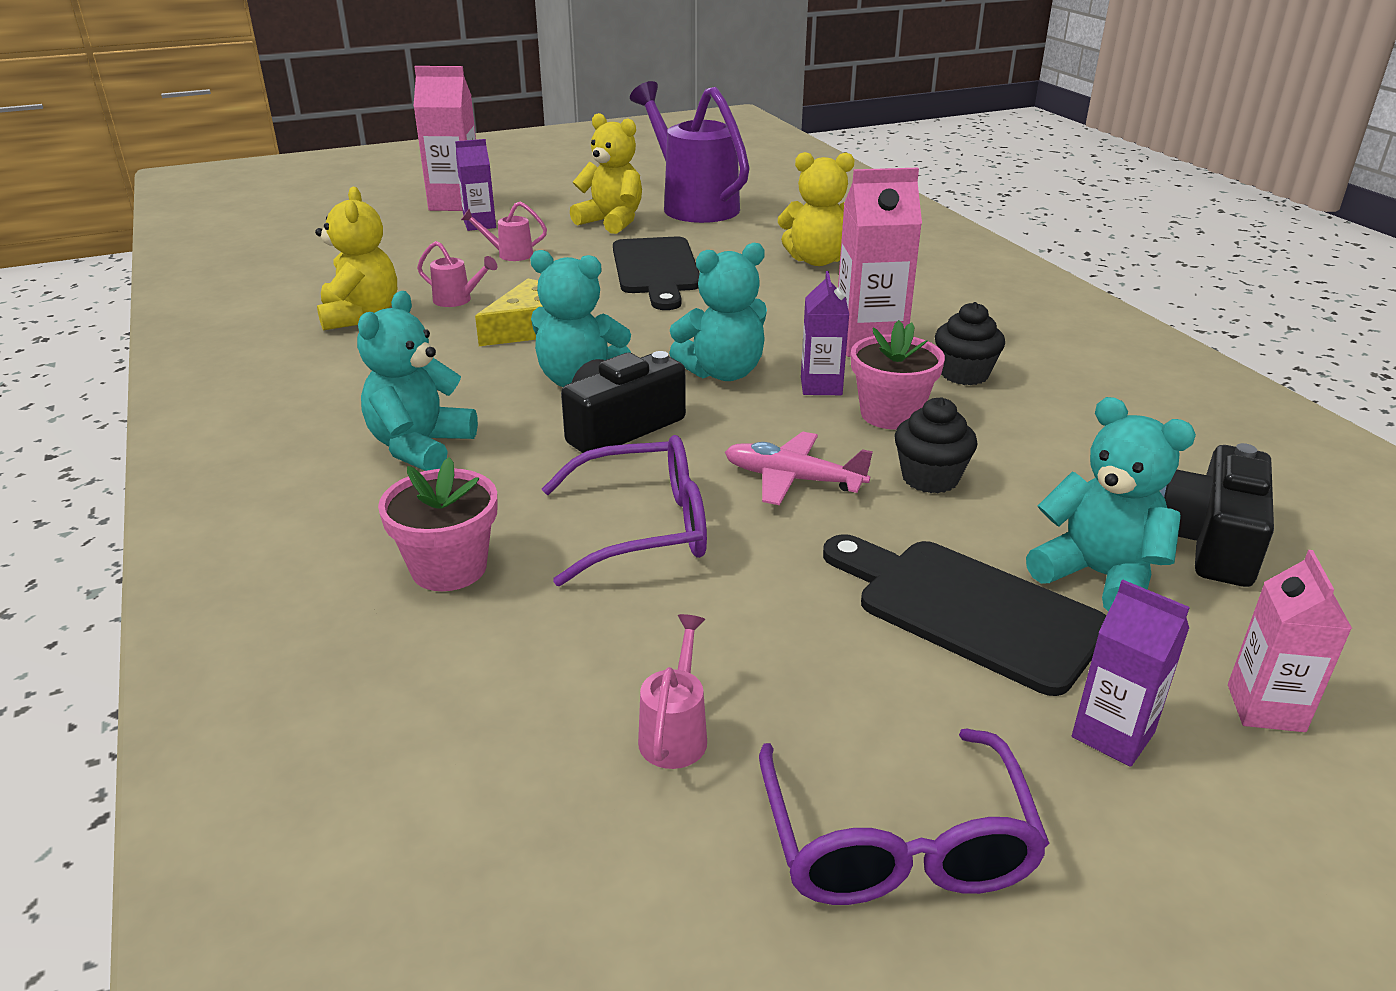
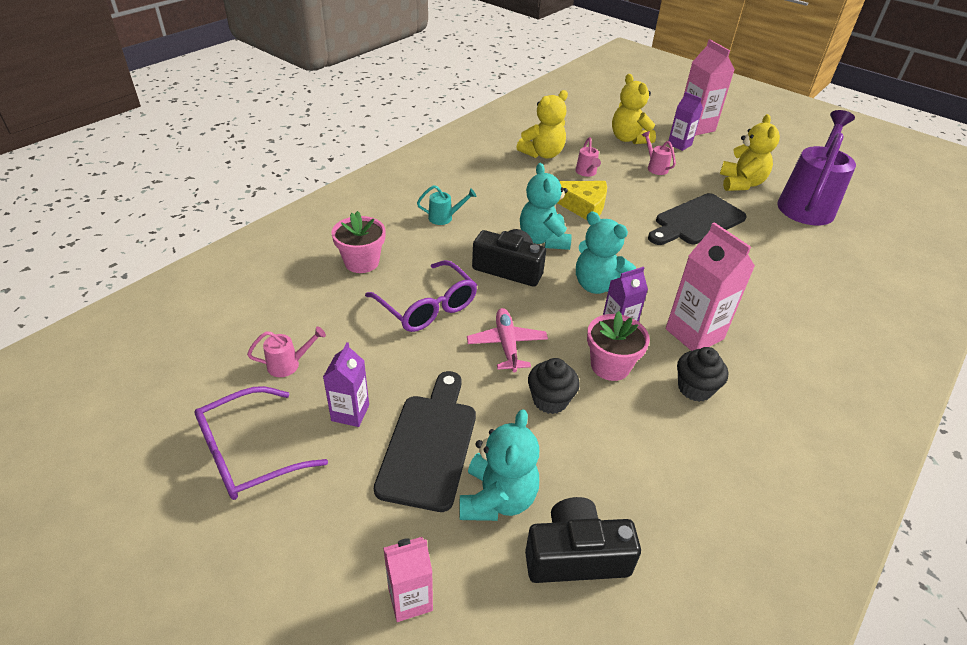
camera: 60 degrees right, 10 degrees up
turquoise teddy bear [357,291,478,471] -> turquoise watering can [417,185,476,225]
yellow teddy bear [778,152,854,266] -> yellow teddy bear moved to [612,74,656,144]
purple carton [1072,580,1190,767] -> purple carton moved to [323,342,369,427]

